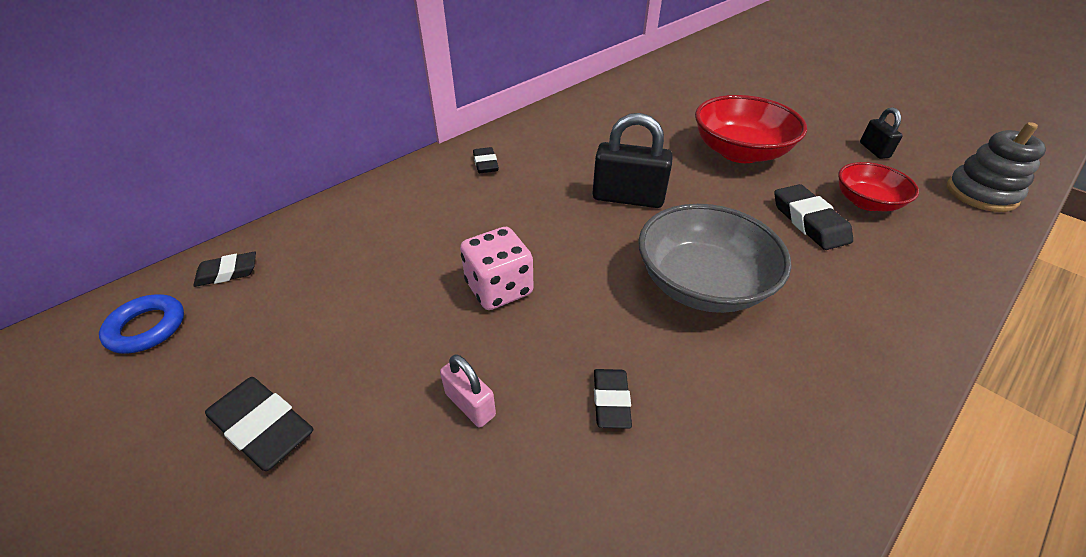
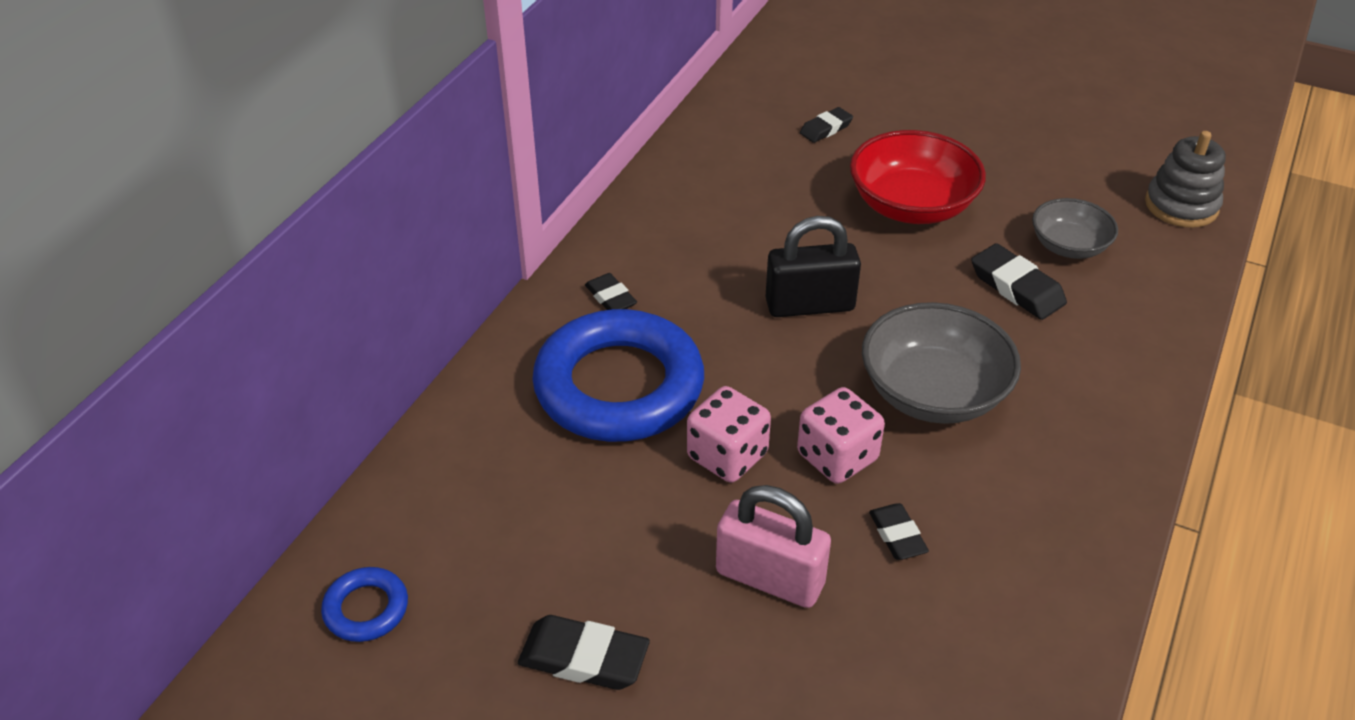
camera: 20 degrees left, 0 degrees up
black eraser [193,252,256,287] -> black eraser moved to [800,107,853,143]
pink padlock [440,354,496,428] -> pink padlock [716,485,831,608], size x1.81
red bowl [838,162,919,211] -> grey bowl [1032,198,1118,259]
black padlock [860,107,903,159] -> none
none -> blue ring [532,309,704,442]
none -> pink dice [797,387,885,484]

